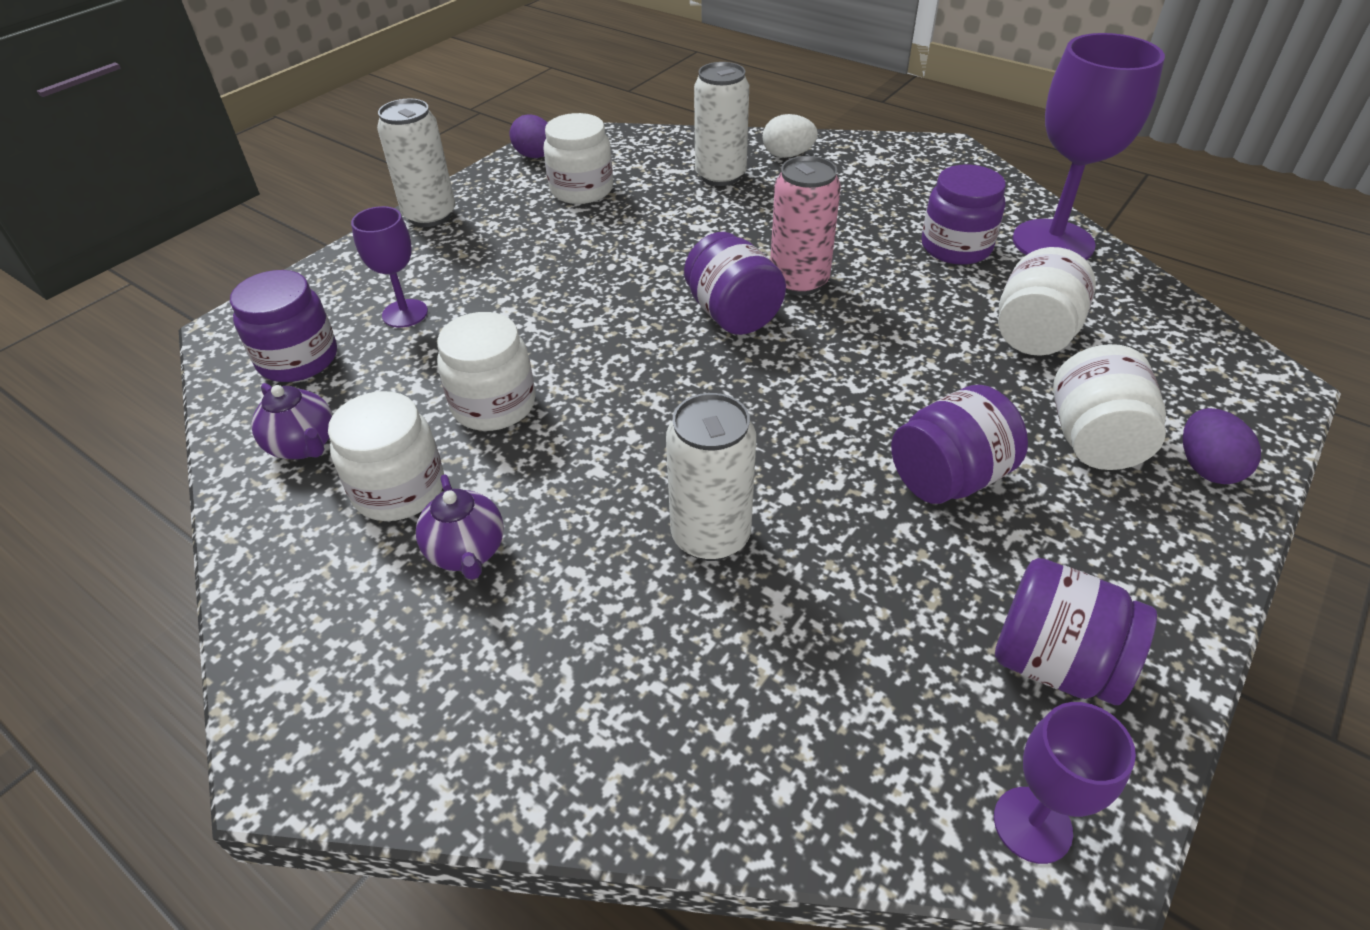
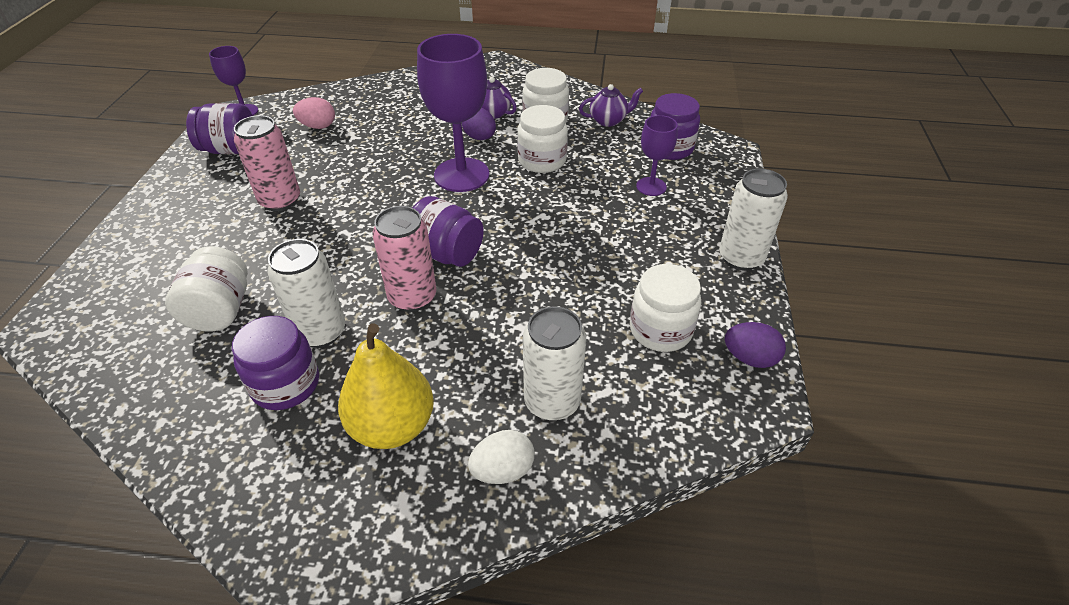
camera: 150 degrees right, 0 degrees up
purple teapot [251,383,332,459] -> purple teapot turned 150 degrees clockwise [579,84,643,127]
white can [666,393,756,561] -> white can moved to [268,239,345,348]
purple jar [891,385,1028,504] -> pink can [234,115,300,211]
purple goblet [1013,33,1165,260] -> purple goblet moved to [417,34,489,192]
white jar [1053,344,1166,470] -> none
purple egg [1183,408,1261,484] -> purple egg moved to [462,108,496,140]
none -> pink egg [293,97,335,129]
none -> yellow pear [338,323,434,449]

